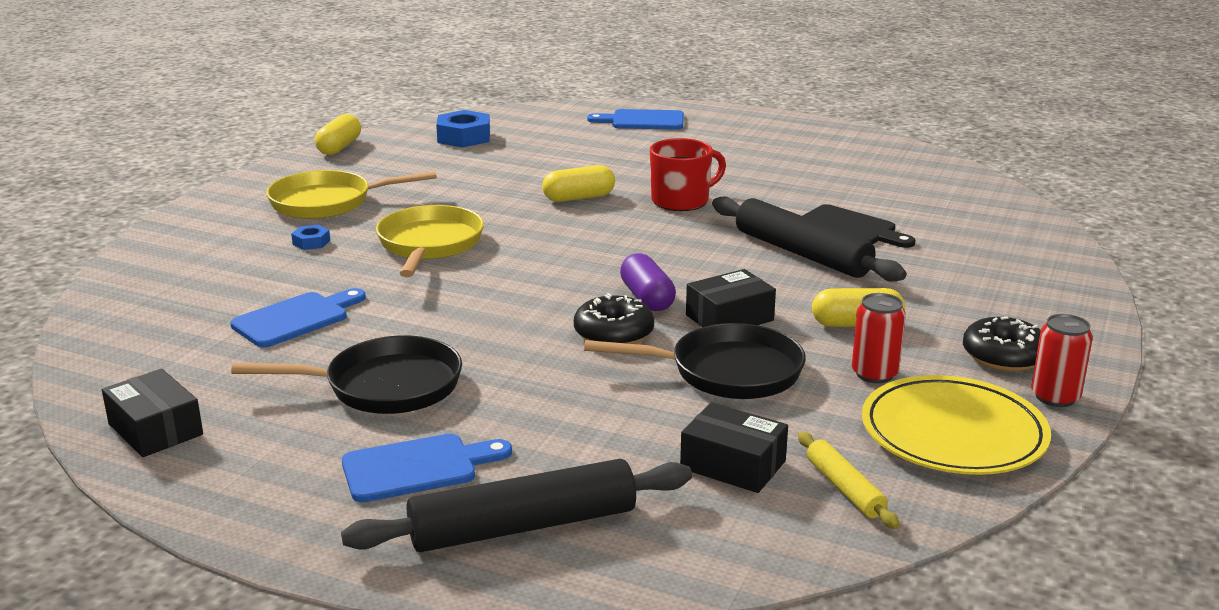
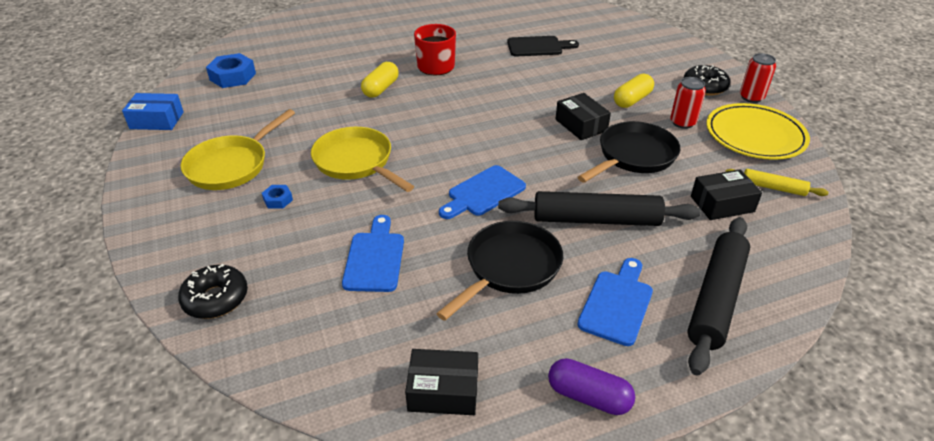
camera: 45 degrees left, 15 degrees up
yellow capsule [315,114,361,155] -> blue box [122,93,184,130]
black donut [574,293,654,344] -> black donut moved to [178,264,248,319]
blue cutting board [587,109,684,130] -> blue cutting board moved to [439,165,526,219]
purple capsule [620,253,676,311] -> purple capsule moved to [548,358,635,415]
black box [686,269,776,327] -> black box turned 45 degrees counterclockwise [556,93,611,140]
black rolling pin [712,197,907,282] -> black rolling pin moved to [498,191,701,226]

